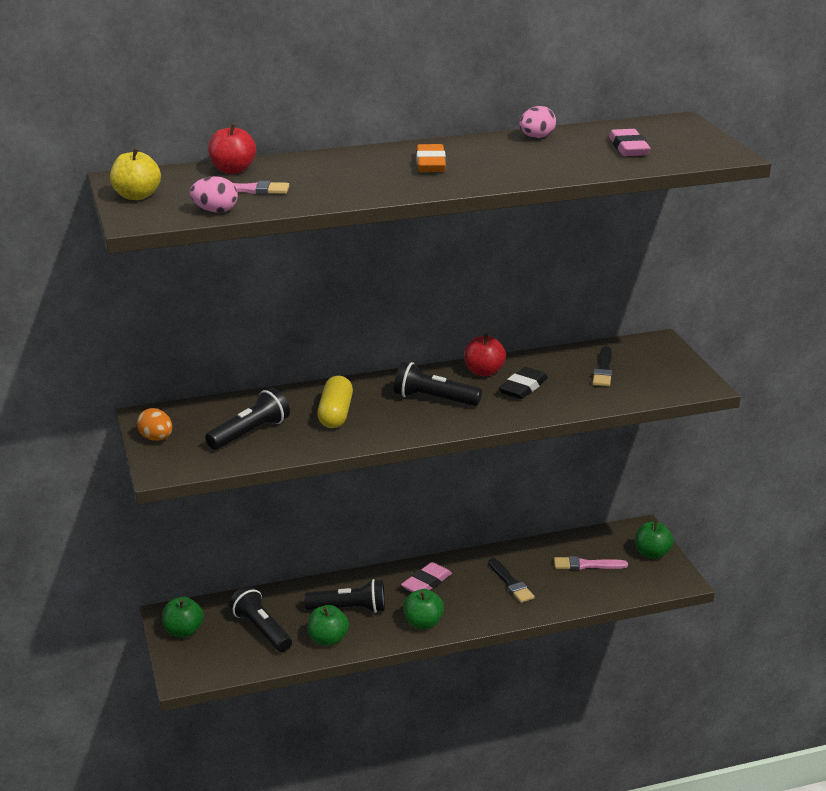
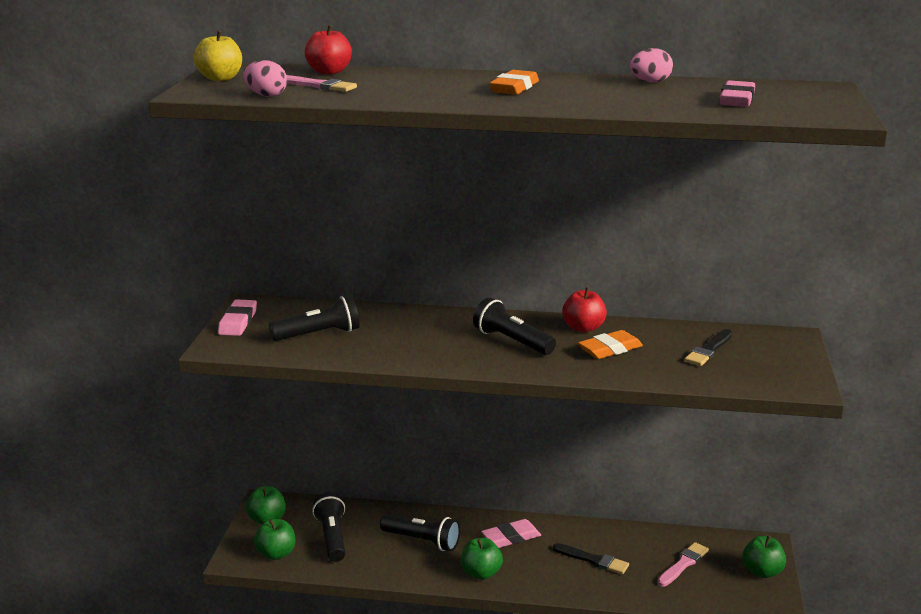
camera: 25 degrees right, 5 degrees down
orange egg [137,408,172,441] -> pink eraser [218,299,257,336]
green apple [308,605,349,646] -> green apple moved to [254,519,295,560]
yellow capsule [317,376,353,428] -> none
black brush [488,558,535,603] -> black brush turned 60 degrees counterclockwise [553,543,629,574]
black eraser [499,367,548,399] -> orange eraser [578,330,643,359]
pink brush [554,556,628,570] -> pink brush turned 105 degrees clockwise [657,542,709,586]

